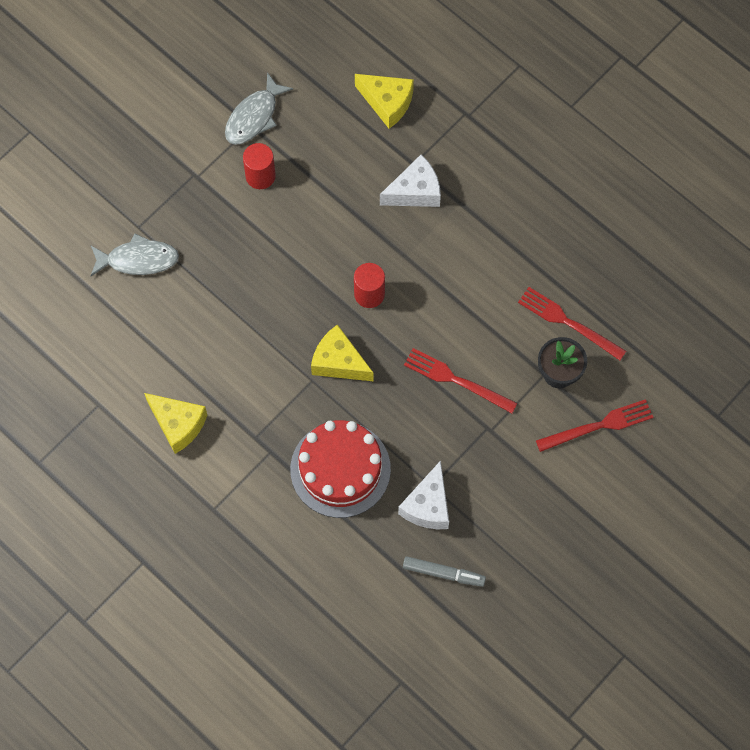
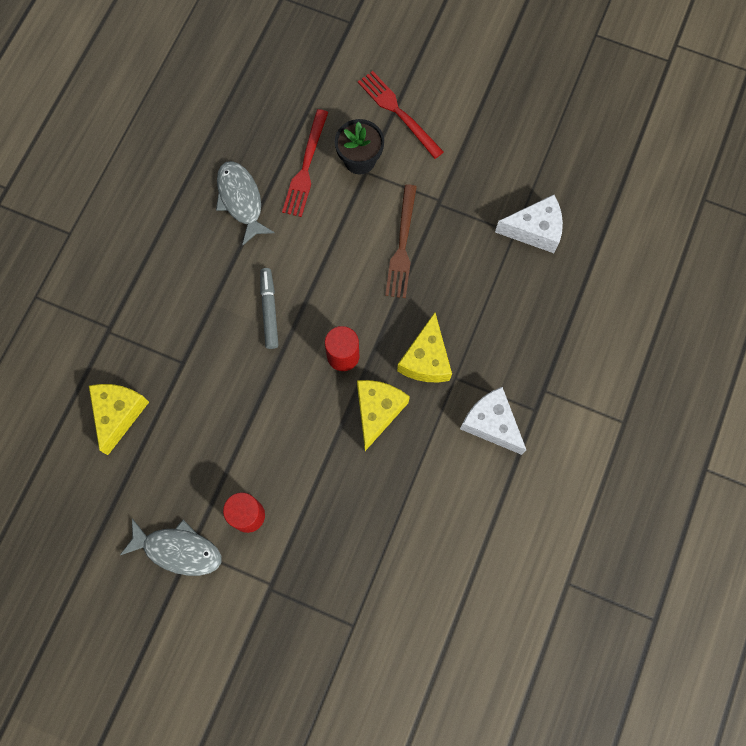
camera: 110 degrees left, 5 degrees up
grey fish [90,233,179,276] -> grey fish moved to [216,161,275,245]
yellow cheese [144,393,207,454] -> yellow cheese moved to [357,380,410,451]
red cake [290,420,391,518] -> none
white cheese [380,155,441,207] -> white cheese moved to [460,387,526,455]
grey marker [403,556,486,587] -> grey marker moved to [260,268,278,349]
red fork [404,348,517,413] -> brown fork [385,184,417,298]

